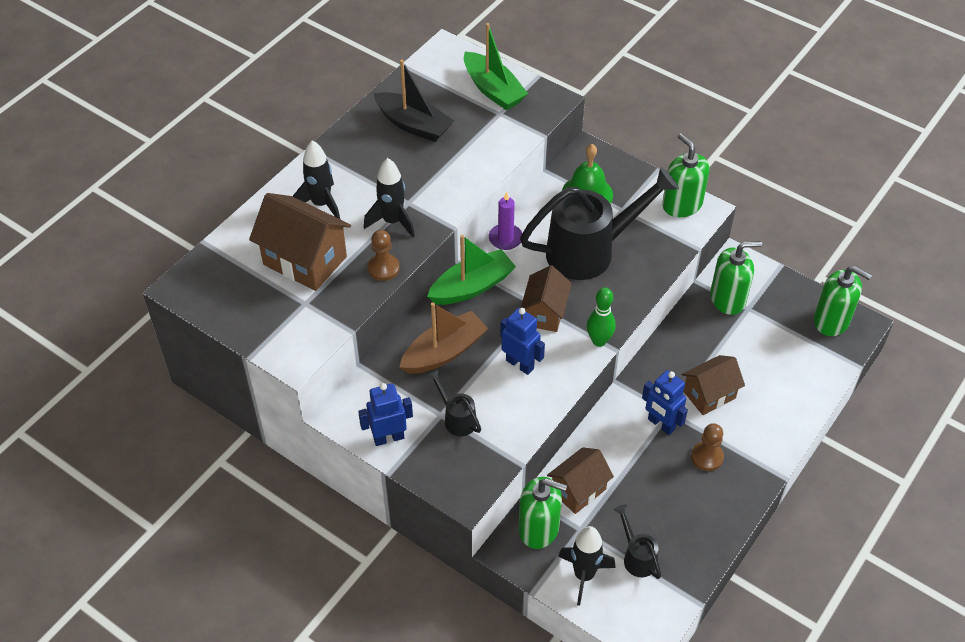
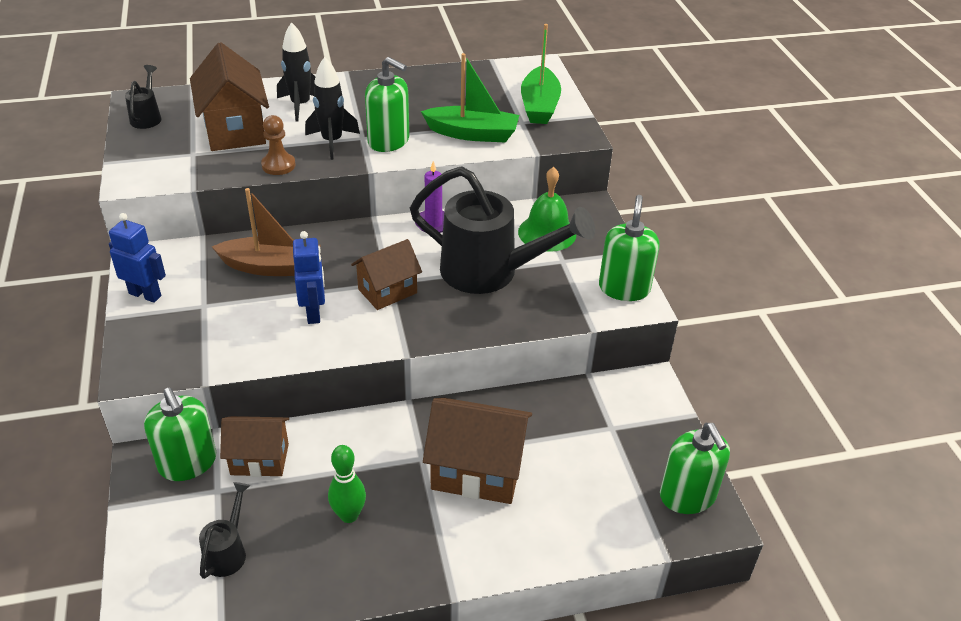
camera: 40 degrees right, 10 degrees down
black boat [373,60,454,142] -> none
black watering can [426,369,481,436] -> black watering can moved to [125,65,162,129]
green boat [427,235,516,305] -> green boat moved to [421,53,519,143]
black rocket [558,526,616,606] -> none
green bowling pin [587,287,616,347] -> green bowling pin moved to [328,445,366,523]
blue robot [642,370,688,435] -> none
brown house [682,355,745,415] -> brown house [423,398,532,504], size x1.57
brown pawn [691,423,724,471] -> none
green soap dispenser [710,241,762,315] -> green soap dispenser moved to [365,57,409,152]

